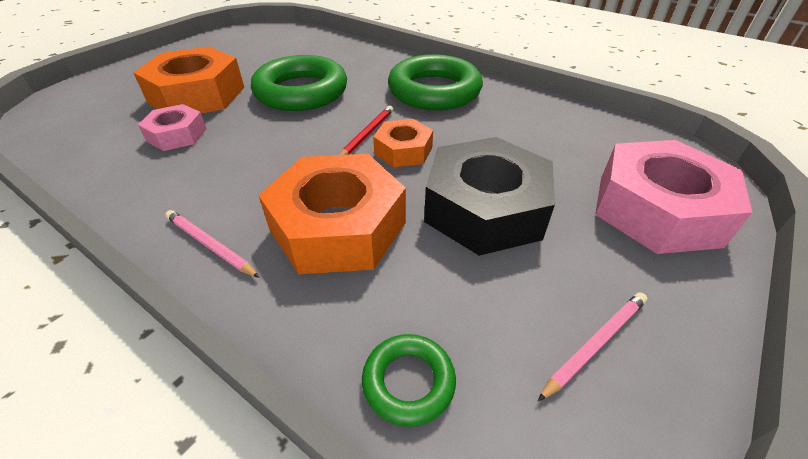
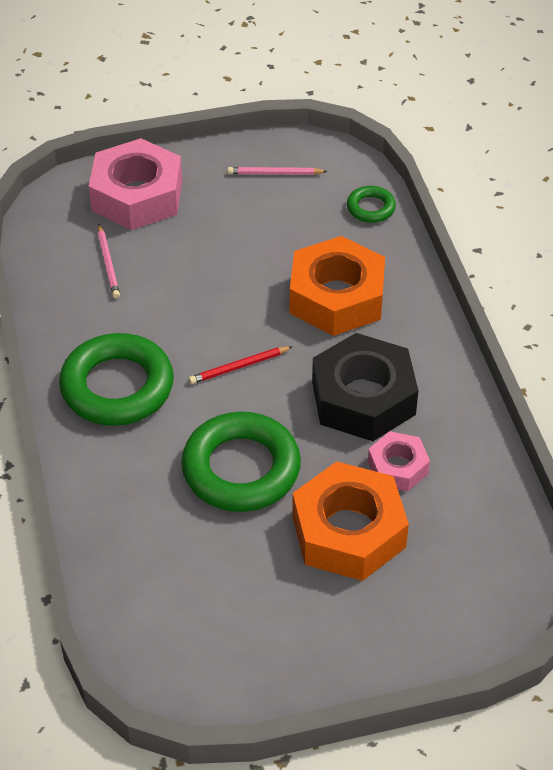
camera: 140 degrees left, 5 degrees up
pink pencil [165,210,260,278] -> pink pencil moved to [98,224,120,298]
orange nut [373,119,433,167] -> none
black nut [424,137,555,256] -> black nut moved to [312,333,418,441]

